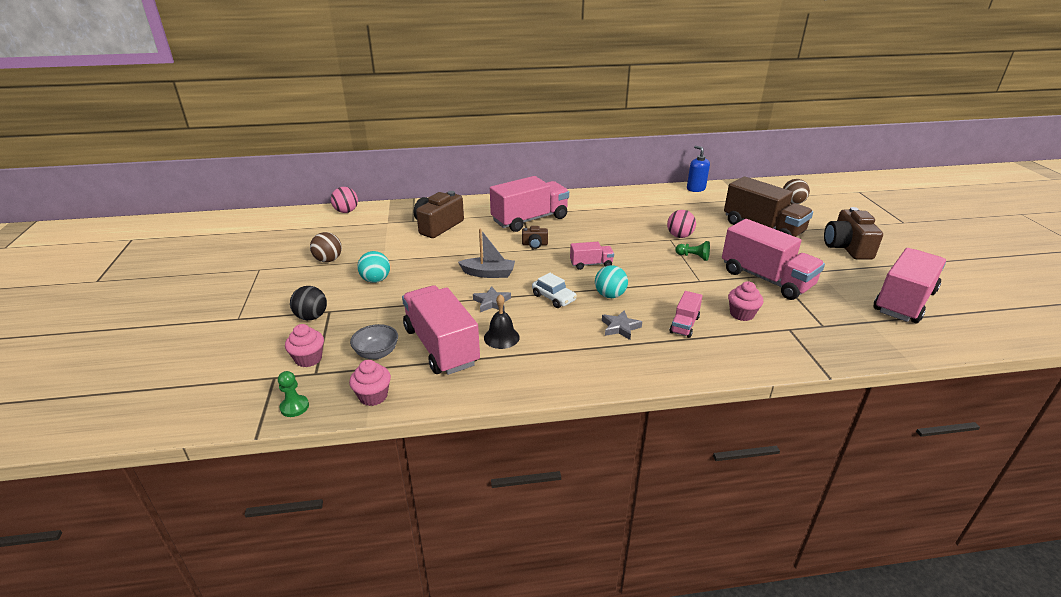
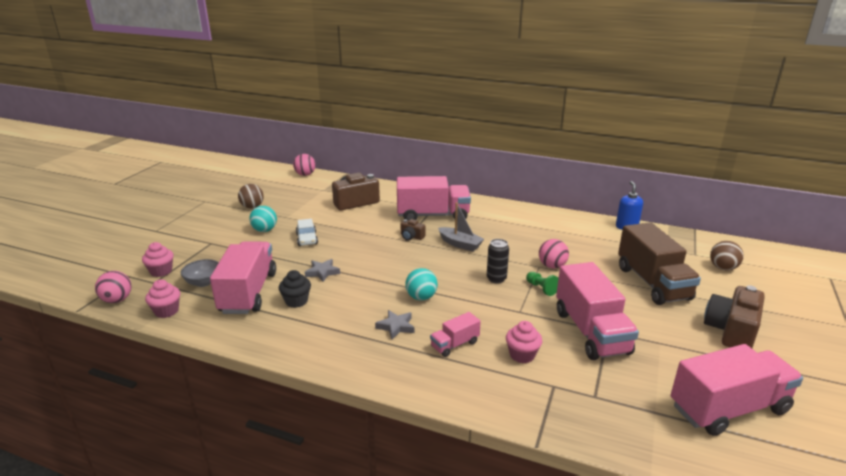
camera: 30 degrees right, 5 degrees down
green pawn [278,371,309,417] -> pink ball [95,271,132,303]
black ball [290,286,327,321] -> none
grey boat [458,229,515,278] -> grey boat moved to [438,202,484,252]
black bell [484,294,520,349] -> black cupcake [279,270,311,308]
white car [532,273,577,308] -> white car moved to [296,219,318,246]
pink truck [570,242,614,270] -> none
none -> black can [487,239,509,284]

